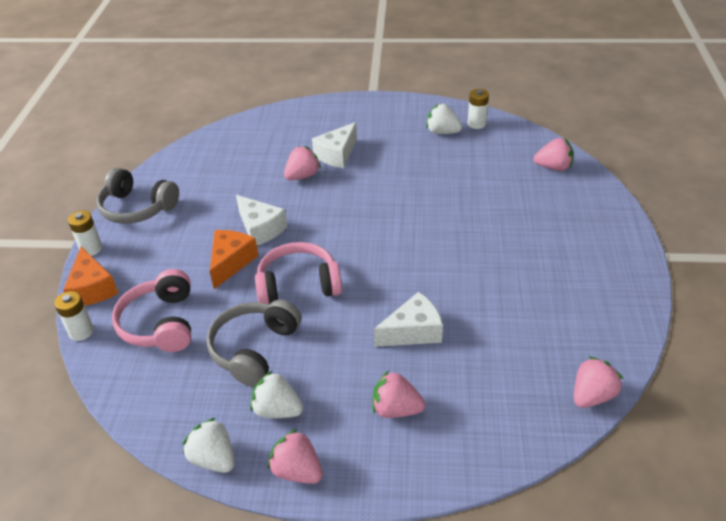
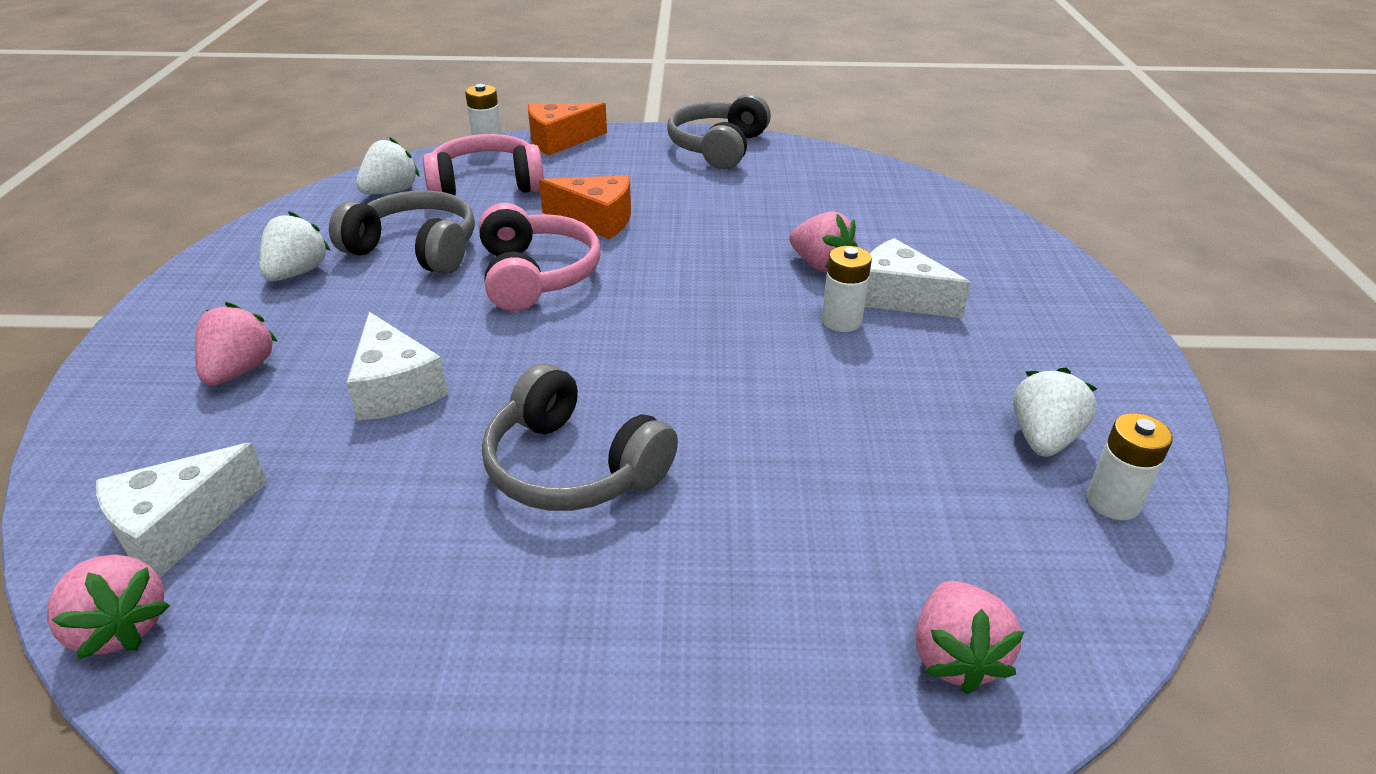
camera: 85 degrees right, 5 degrees down
white battery [68,211,102,256] -> white battery moved to [822,246,872,332]
white strawberry [182,418,235,473] -> white strawberry moved to [356,137,420,194]
white cheese [236,195,287,245] -> white cheese moved to [96,443,267,577]
pink strawberry [268,429,323,484] -> none
none -> grey headphones [482,363,678,511]

